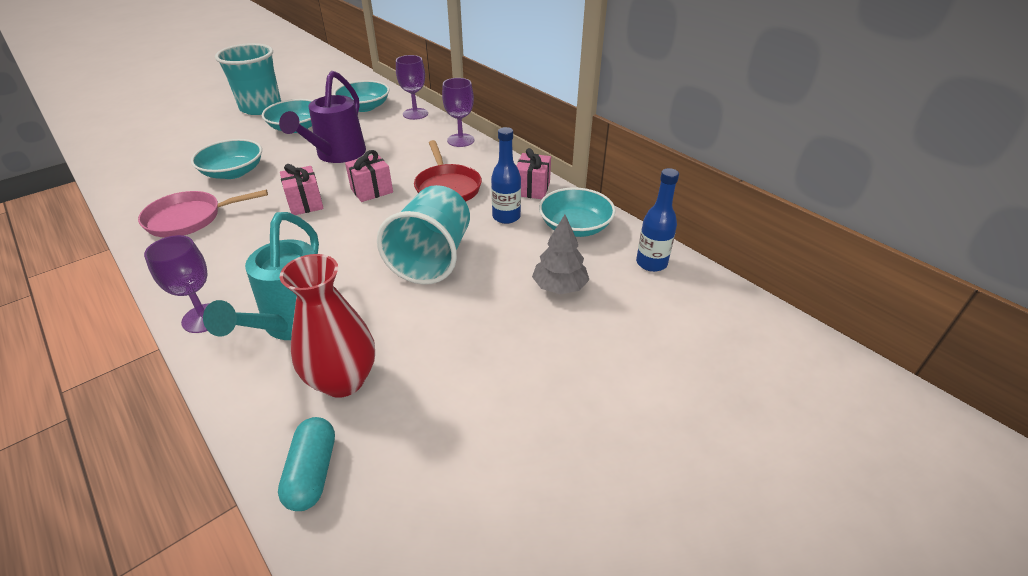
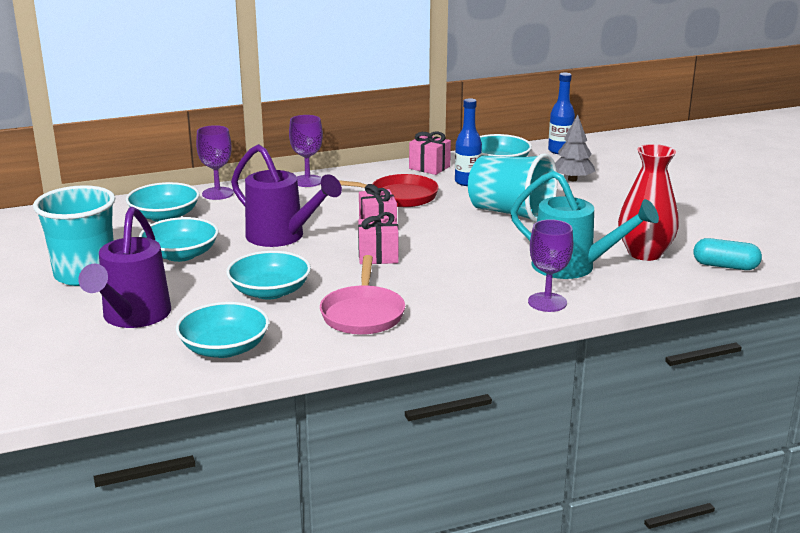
camera: 70 degrees left, 15 degrees down
none -> purple watering can [78,207,171,328]
none -> turquoise bowl [176,302,269,358]

